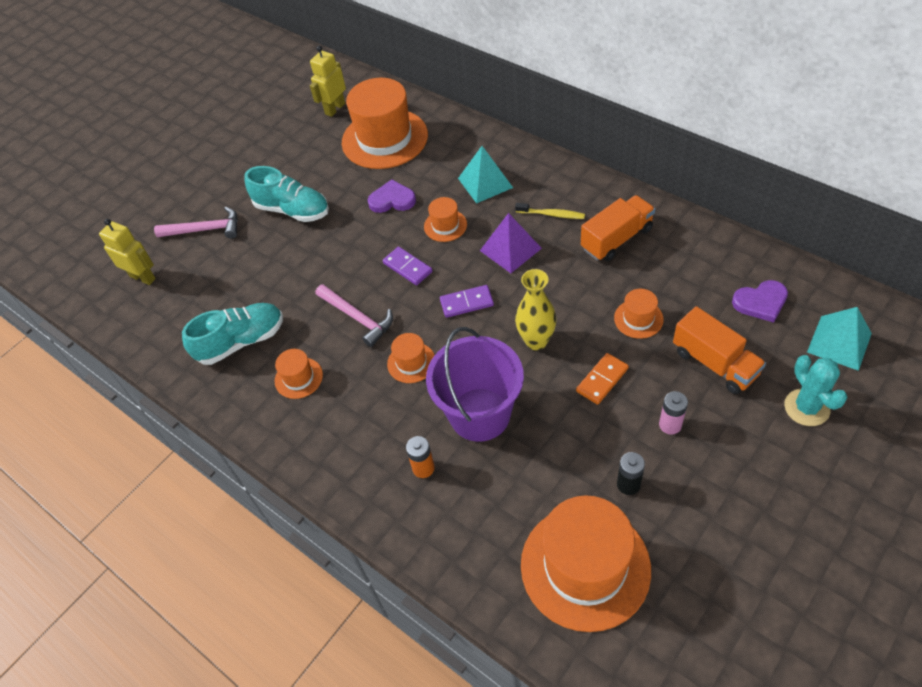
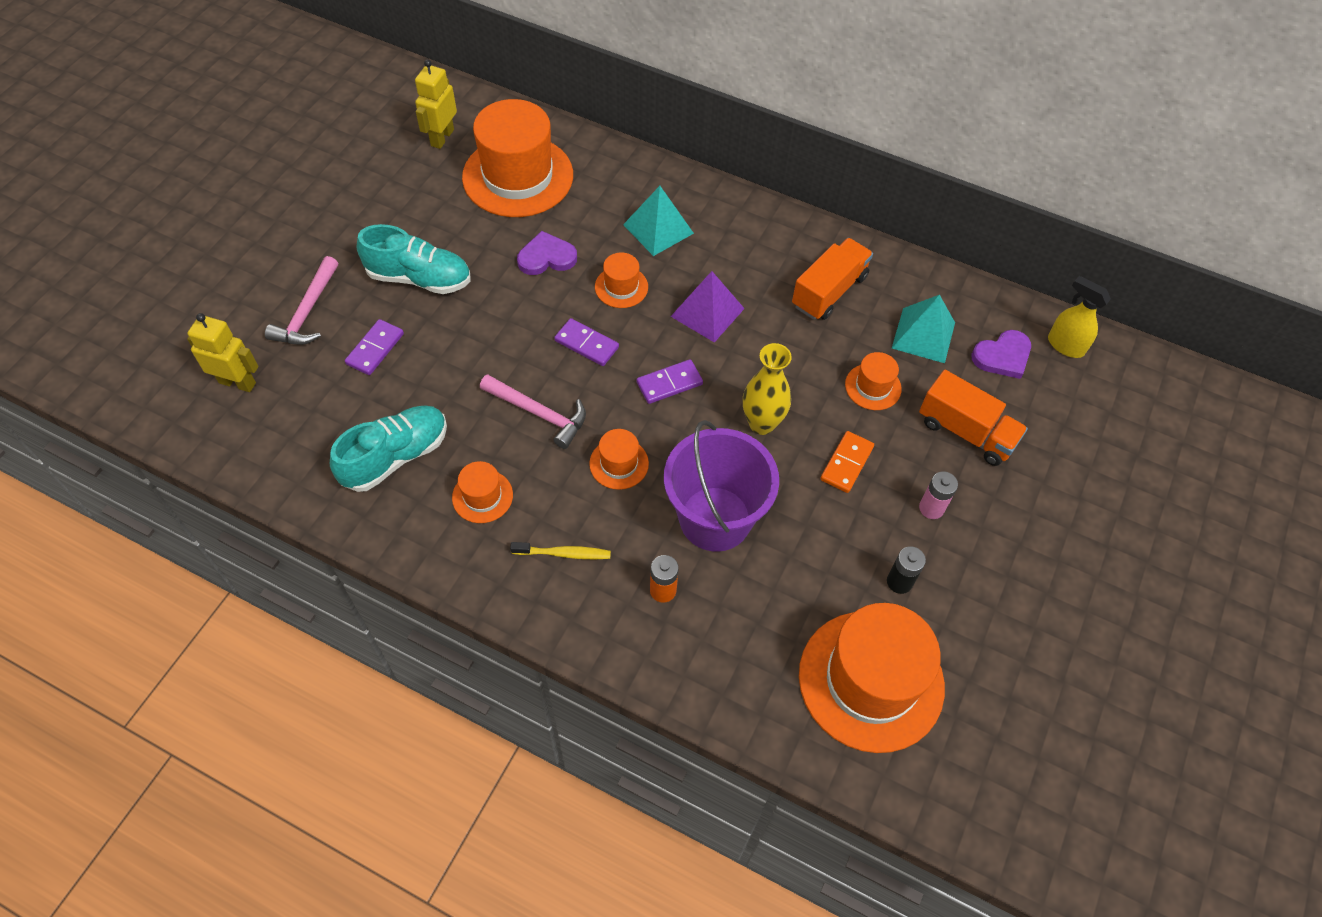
camera: 20 degrees left, 5 degrees up
pink hammer [154,207,238,239] -> pink hammer turned 120 degrees clockwise [265,256,338,345]
yellow toothbrush [515,203,585,219] -> yellow toothbrush moved to [510,542,611,559]
turquoise cactus [784,355,848,426] -> none
turquoise pyramid [807,307,872,371] -> turquoise pyramid moved to [892,295,955,363]
none -> purple domino [345,319,404,375]
none -> yellow spray bottle [1048,276,1111,358]

